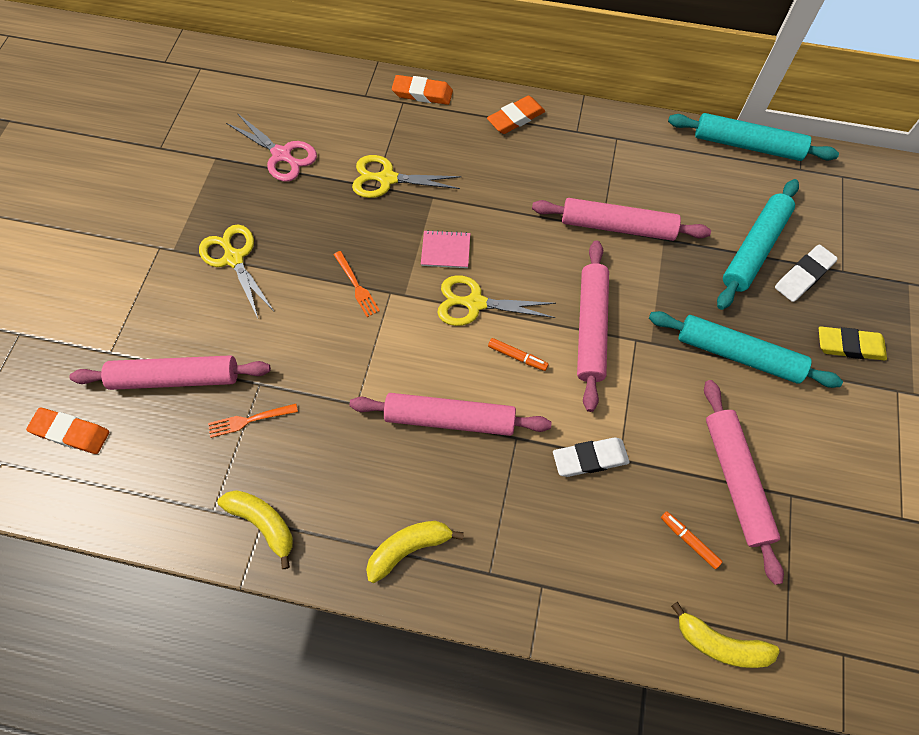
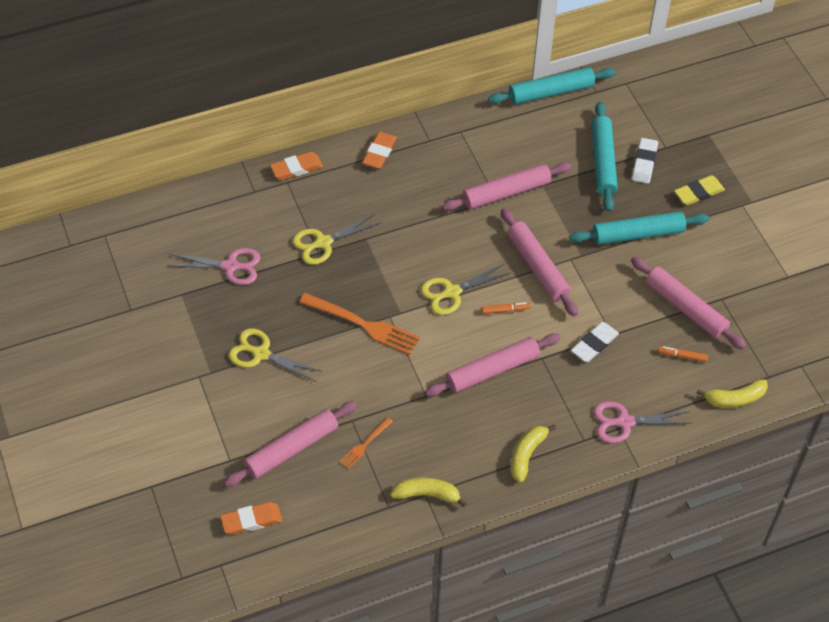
camera: 35 degrees left, 10 degrees down
orange fork [334,251,380,317] -> orange fork [299,293,420,355], size x1.92
pink notebook [421,230,470,268] -> none
none -> pink scissors [593,401,693,443]

